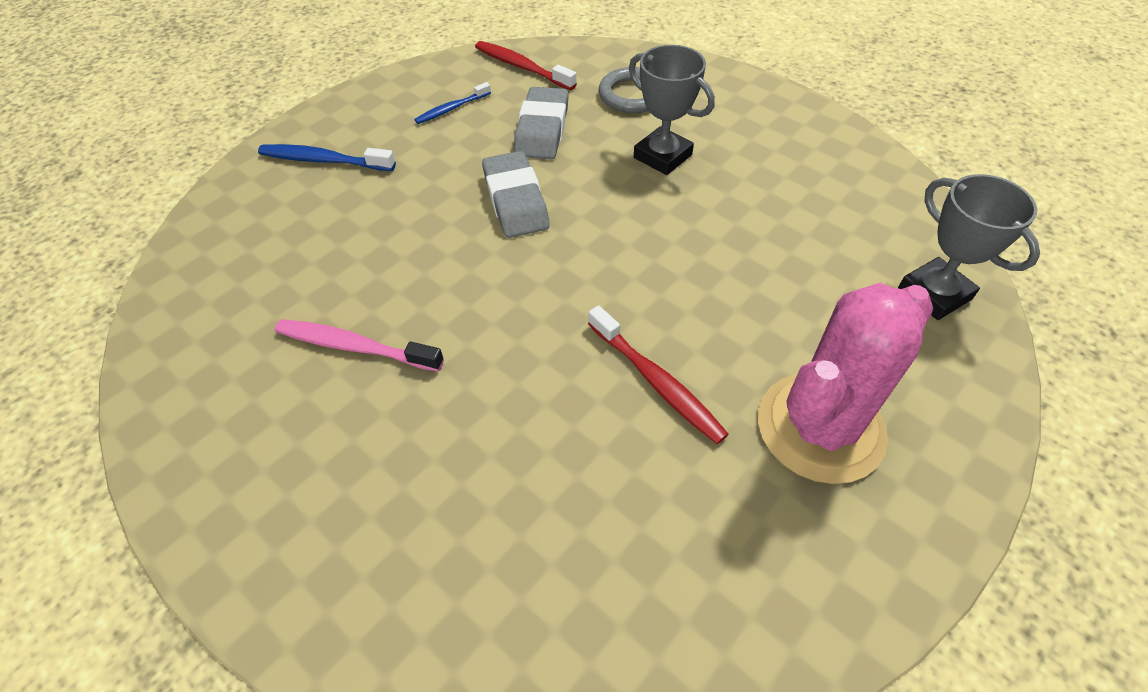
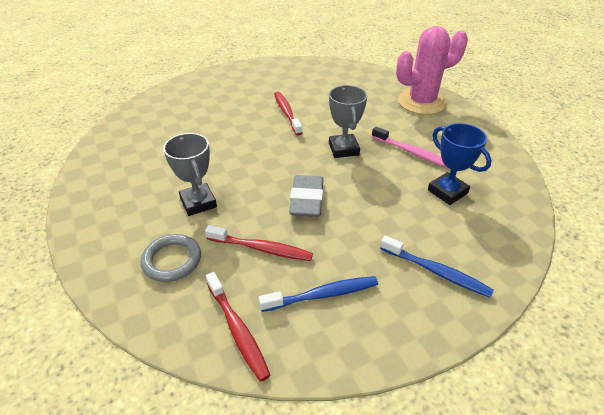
camera: 160 degrees left, 10 degrees down
blue toothbrush [415,82,491,124] -> blue toothbrush [259,276,378,312], size x1.56
grey eraser [514,87,569,160] -> red toothbrush [205,225,313,261]
pink cactus [758,283,933,484] -> pink cactus moved to [396,26,468,115]
grey trophy [898,174,1040,320] -> grey trophy moved to [329,85,367,158]
none -> blue trophy [428,123,492,205]

